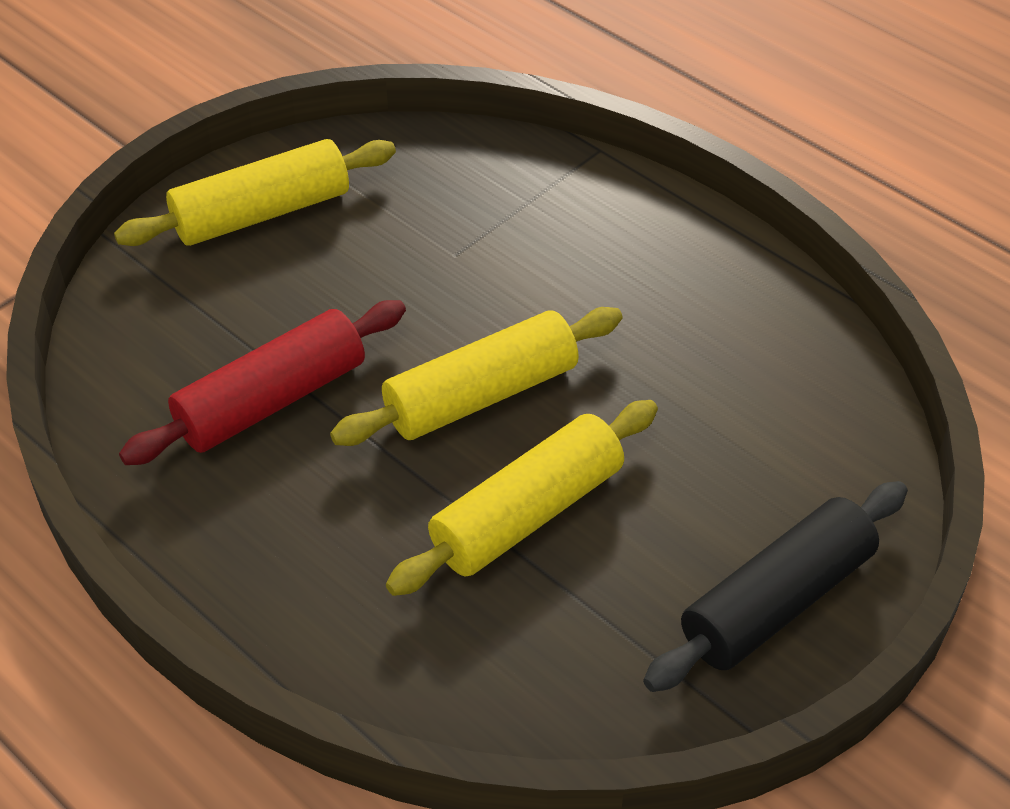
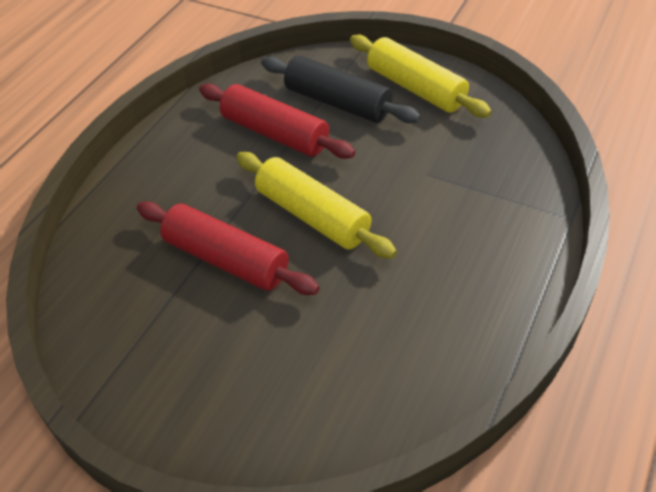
camera: 75 degrees right, 0 degrees up
yellow rolling pin [386,400,658,596] -> red rolling pin [137,201,320,295]
black rolling pin [643,481,908,692] -> black rolling pin moved to [261,56,420,123]

